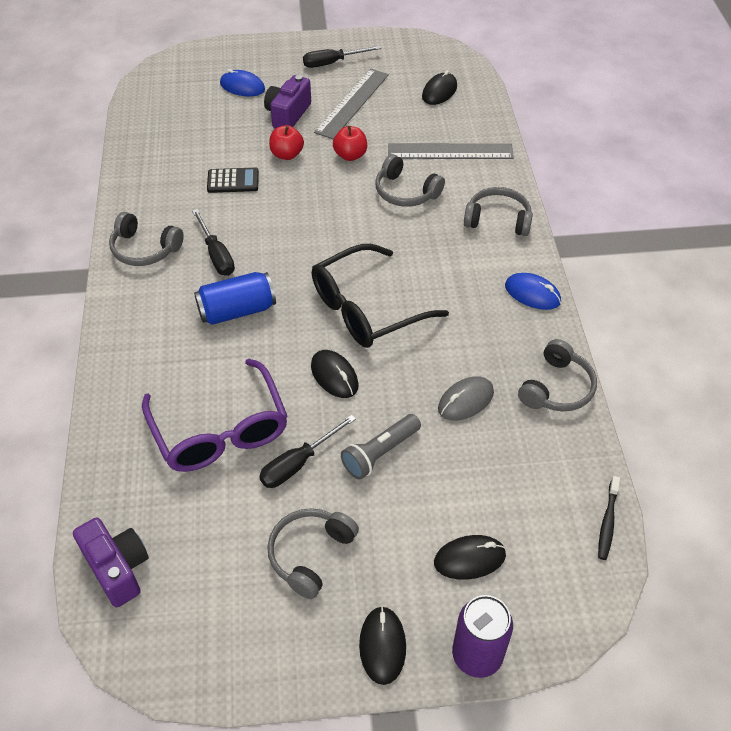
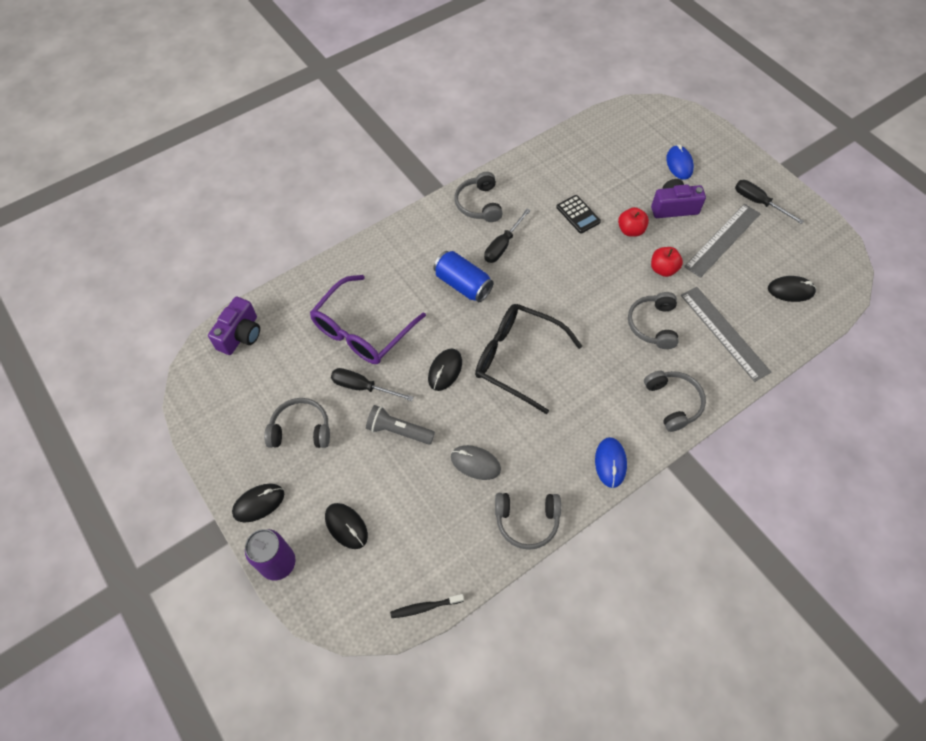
camera: 60 degrees right, 10 degrees up
grey ruler [314,69,389,139] -> grey ruler turned 45 degrees counterclockwise [684,204,761,278]

